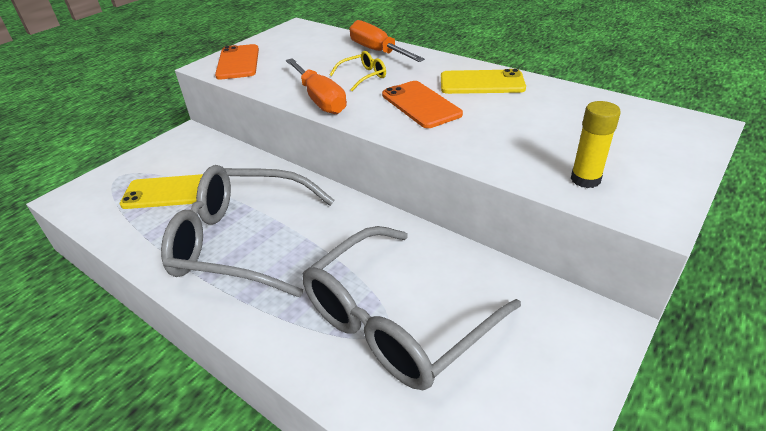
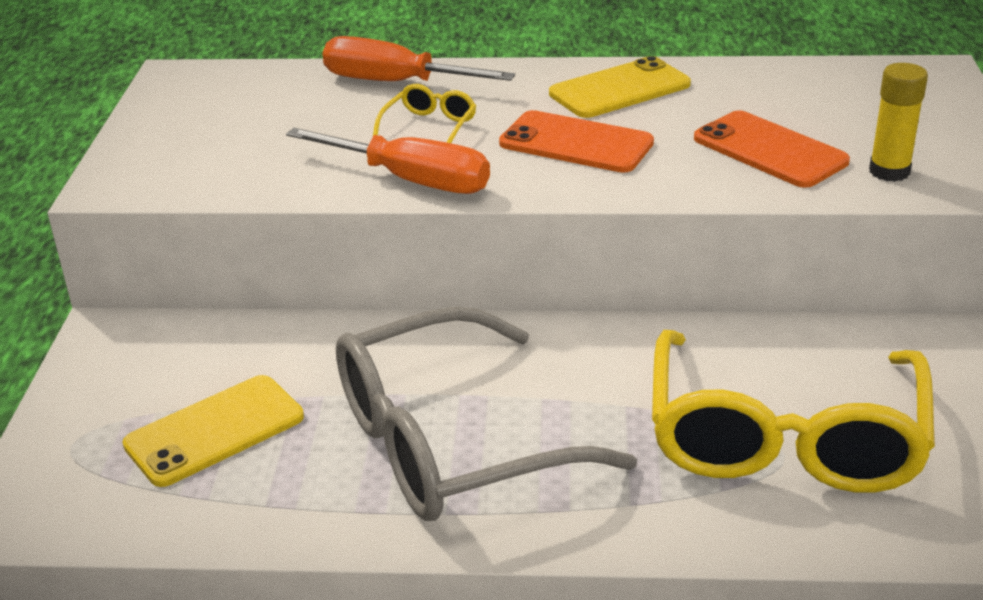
camera: 35 degrees left, 5 degrees down
orange phone [215,44,259,80] -> orange phone moved to [694,110,850,188]
grey glasses [302,226,521,390] -> yellow glasses [652,330,935,493]

